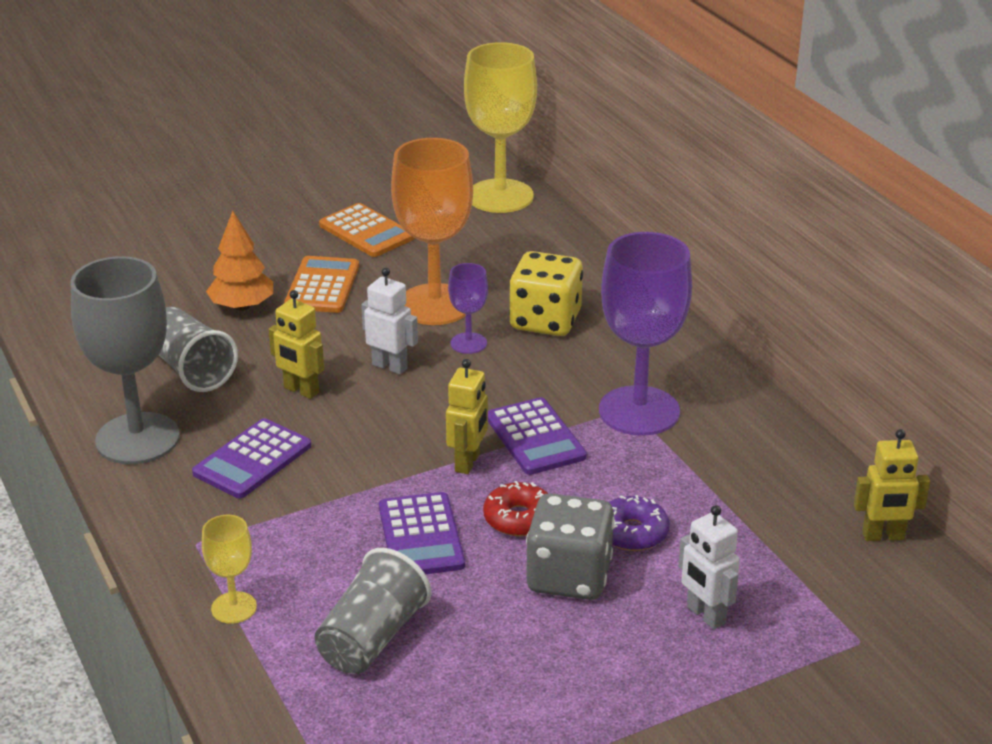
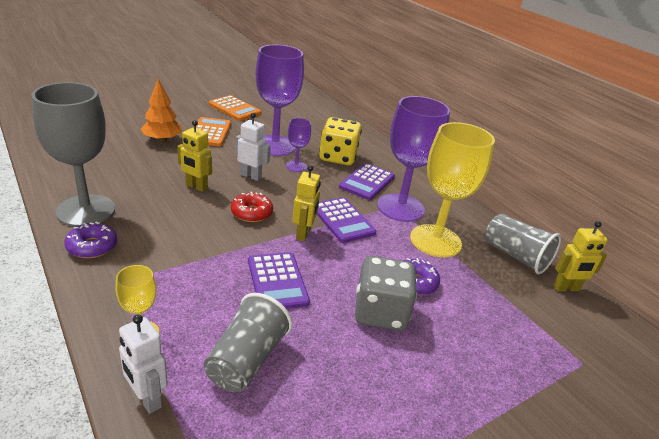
camera: 10 degrees left, 0 degrees up
grey cup [159,307,238,392] -> grey cup moved to [485,214,561,274]
purple calculator [192,418,311,498] -> purple calculator moved to [339,163,395,200]
orange goblet [391,138,473,325] -> purple goblet [255,45,304,156]
yellow goblet [464,42,537,213] -> yellow goblet moved to [410,122,495,258]
red donut [483,481,548,536] -> red donut moved to [231,192,273,222]
white robot [678,505,740,629] -> white robot moved to [119,314,168,414]
none -> purple donut [64,221,117,258]

